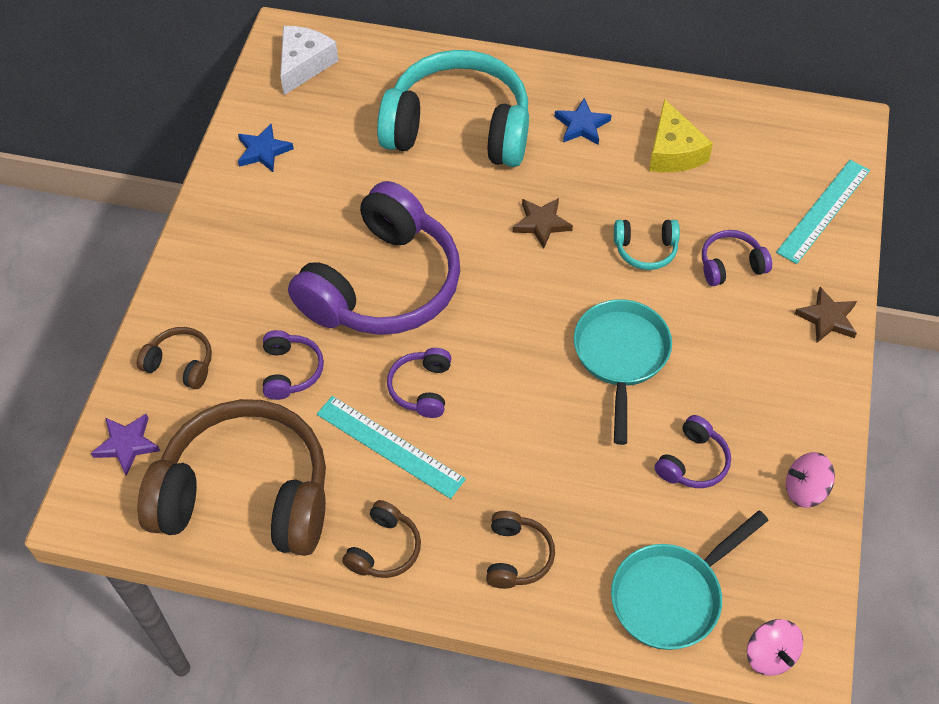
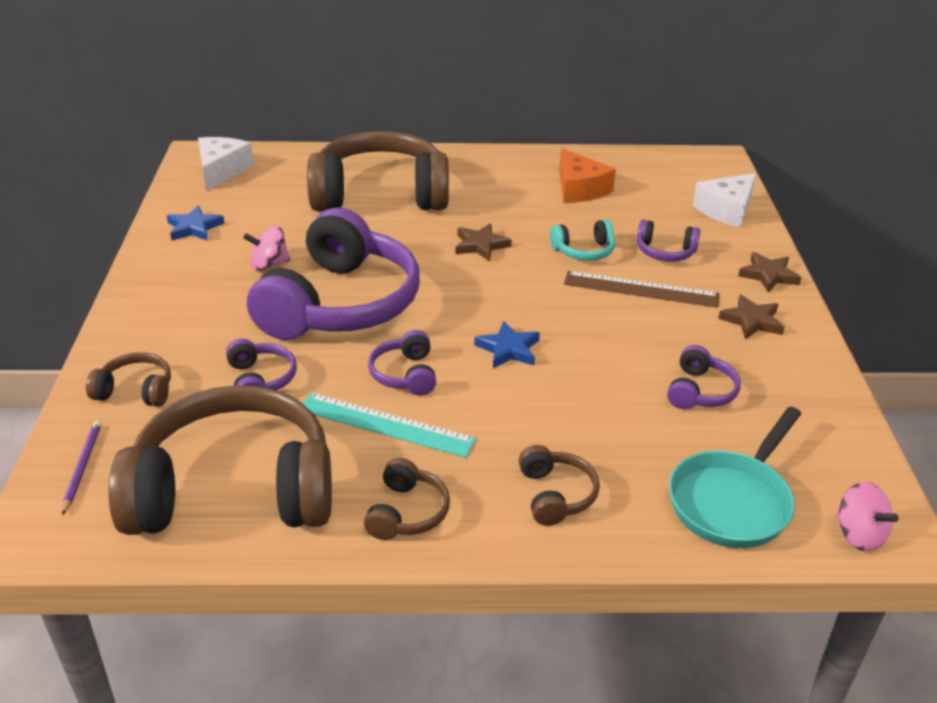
camera: 15 degrees left, 20 degrees down
purple star [91,414,160,476] -> purple pencil [62,421,101,515]
turquoise headphones [377,50,529,167] -> brown headphones [307,131,449,211]
blue star [555,98,611,145] -> blue star moved to [474,321,540,368]
turquoise pan [574,299,672,445] -> none
yellow cheese [649,99,713,172] -> orange cheese [559,148,616,203]
purple headphones [702,230,772,286] -> purple headphones turned 135 degrees counterclockwise [637,220,700,262]
turquoise ruler [776,160,870,264] -> white cheese [692,173,756,227]
pink spinning top [786,452,835,508] -> pink spinning top moved to [243,225,290,271]
none -> brown ruler [564,271,719,308]
none -> brown star [718,295,784,340]

